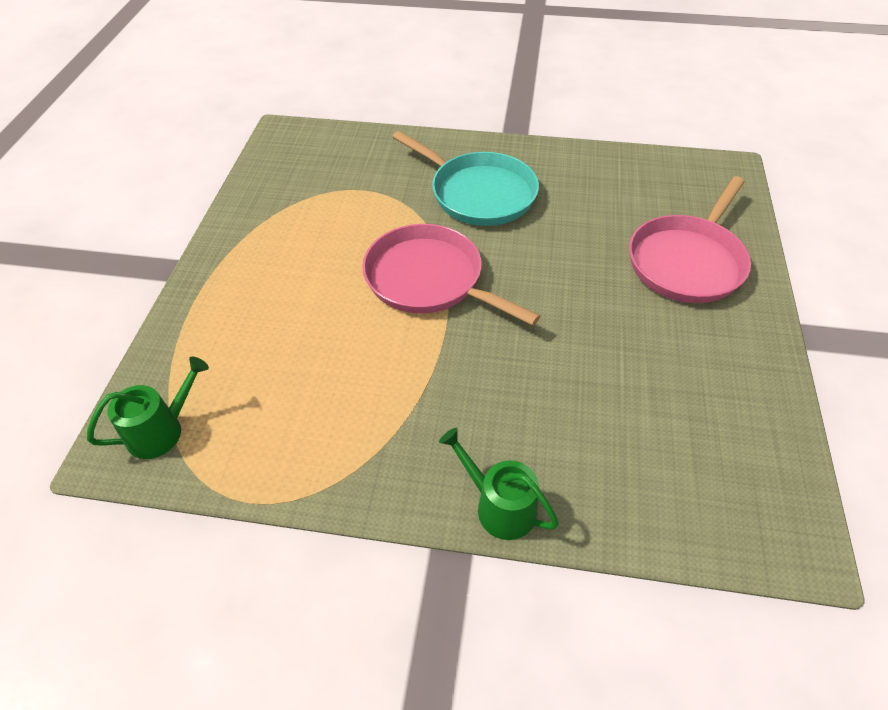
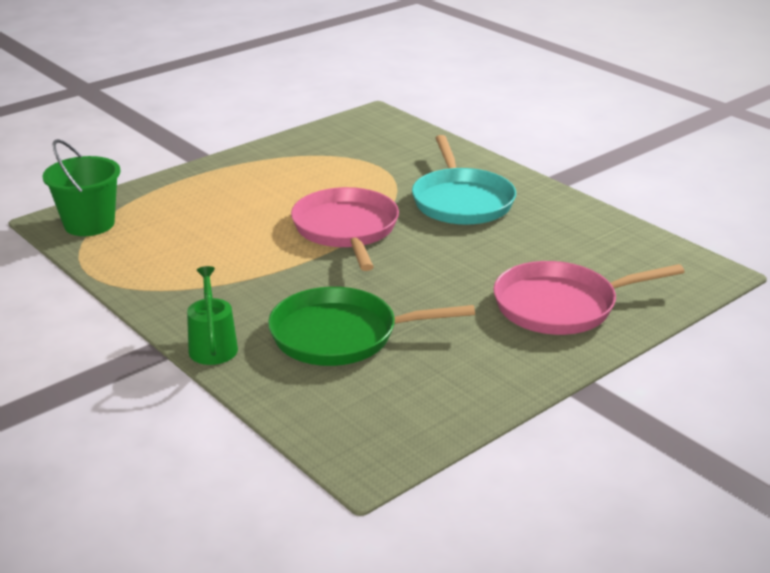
camera: 40 degrees right, 20 degrees down
green watering can [87,356,209,459] -> green bucket [43,139,121,236]
none -> green pan [268,287,475,366]

